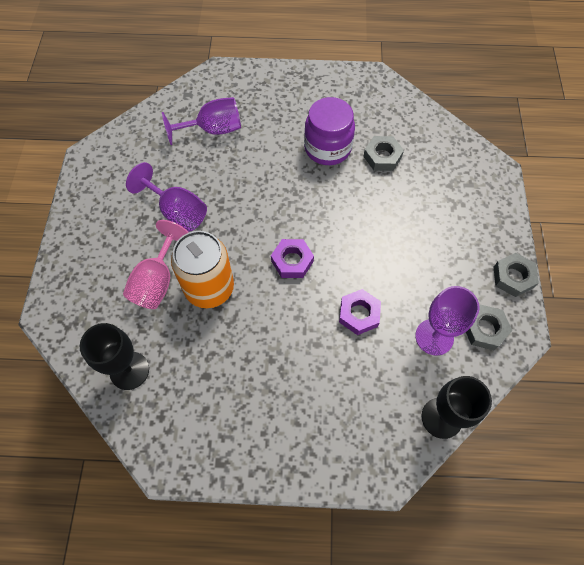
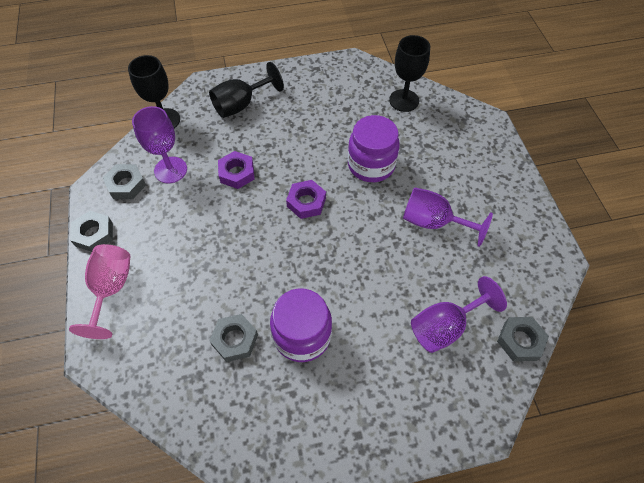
camera: 165 degrees right, 5 degrees down
pink goblet [123,220,189,309] -> pink goblet moved to [69,244,131,339]
orange can [171,231,234,308] -> purple jar [348,115,400,182]
none -> black goblet [209,62,284,118]
none -> grey nut [497,317,549,361]

